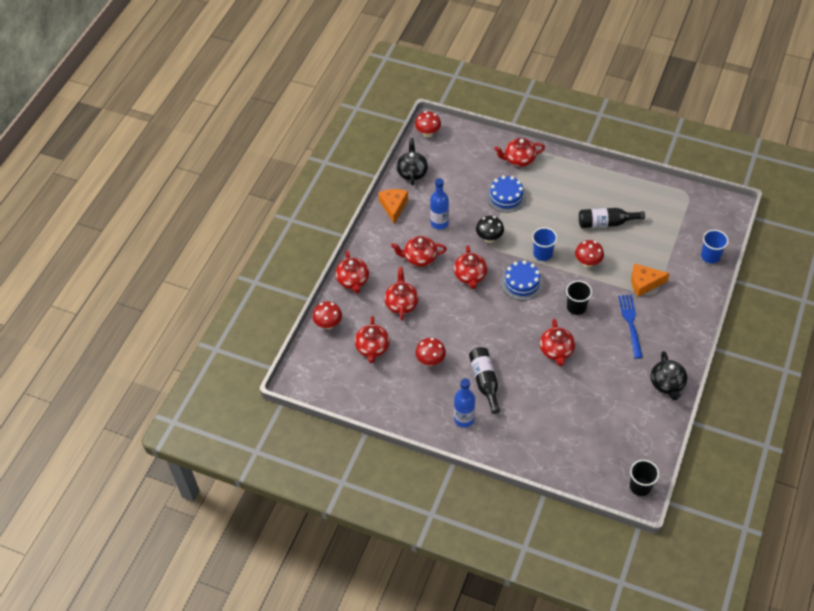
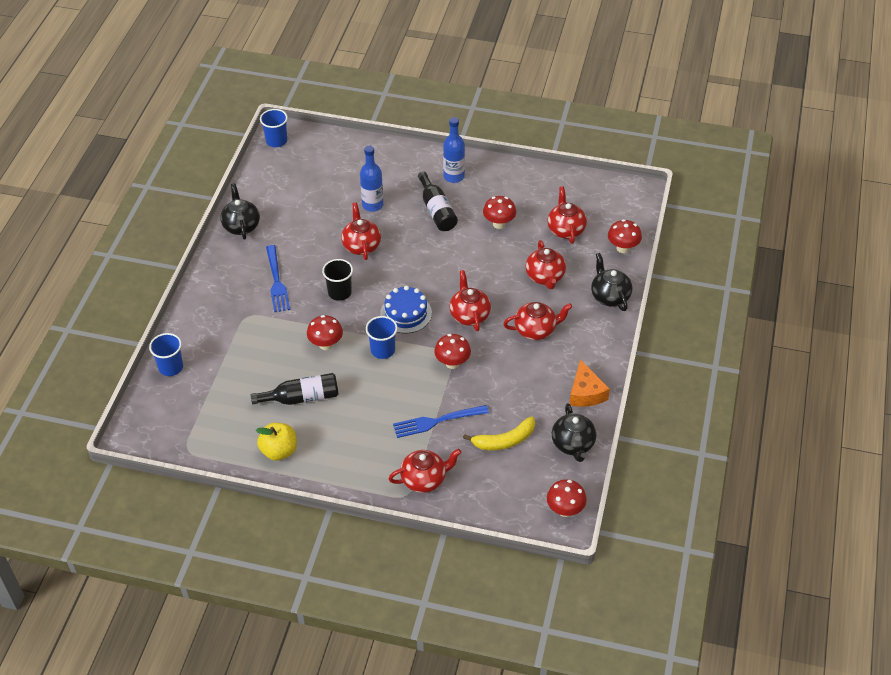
camera: 170 degrees right, 5 degrees down
red teapot [335,251,369,294] -> black teapot [591,253,632,311]
blue bottle [430,178,449,230] -> blue bottle moved to [360,146,384,212]
black mushroom [476,216,504,243] -> red mushroom [434,334,471,369]
blue cake [486,175,527,213] -> blue fork [393,405,489,438]
black cup [630,460,659,496] -> blue cup [260,109,288,147]
orange cheese [631,263,670,297] -> none
none -> yellow apple [256,423,297,461]
none -> yellow banana [463,416,535,450]

